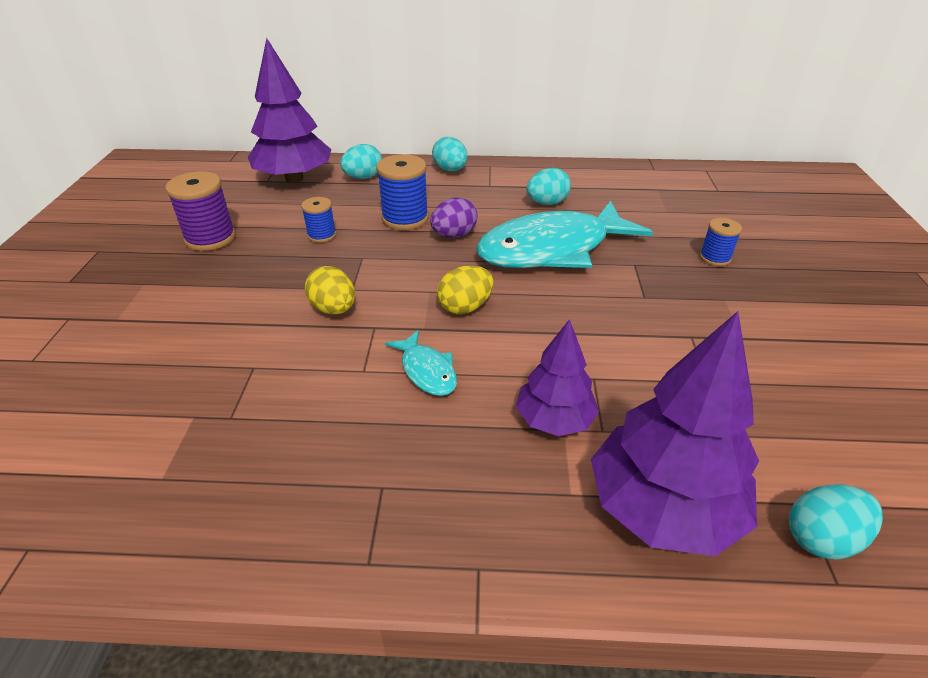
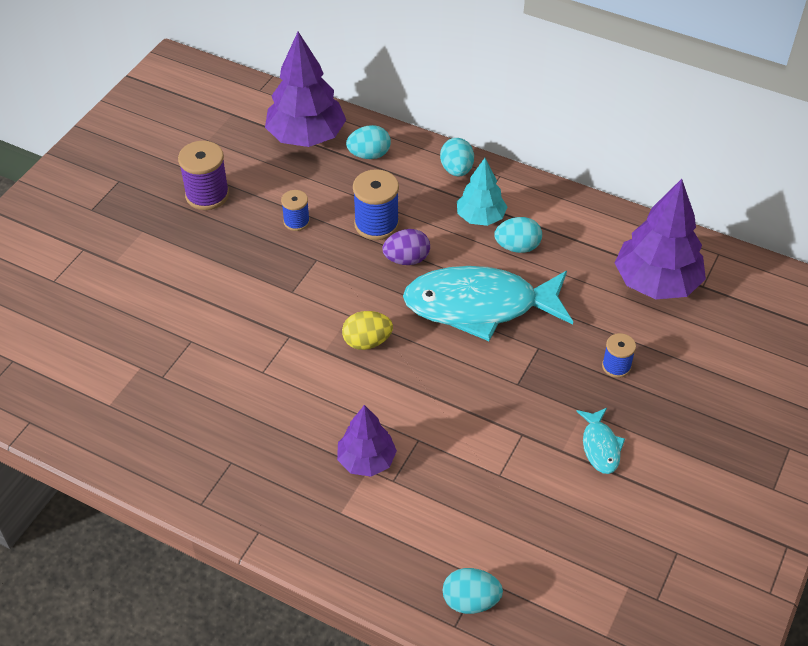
camera: 25 degrees right, 10 degrees up
yellow egg [305,266,355,315] -> none
turquoise fish [385,330,457,396] -> turquoise fish moved to [576,408,625,474]
purple tree [591,311,759,556] -> purple tree moved to [615,179,706,299]
none -> turquoise tree [457,158,507,226]

